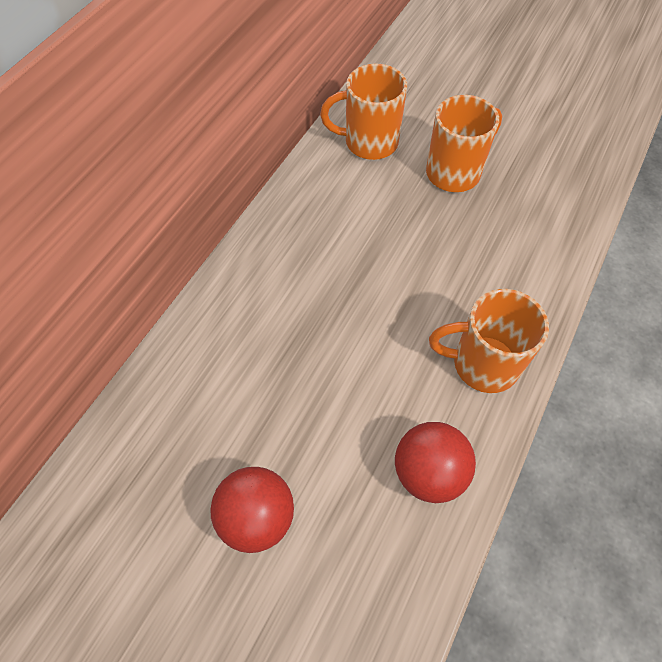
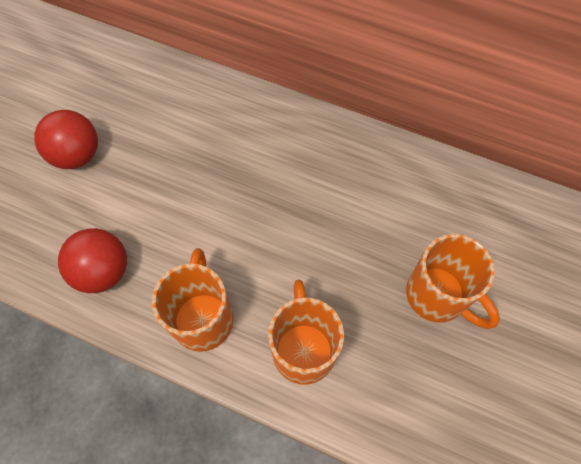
camera: 85 degrees right, 5 degrees up
orange mug [320,63,407,160] -> orange mug moved to [268,279,344,385]

